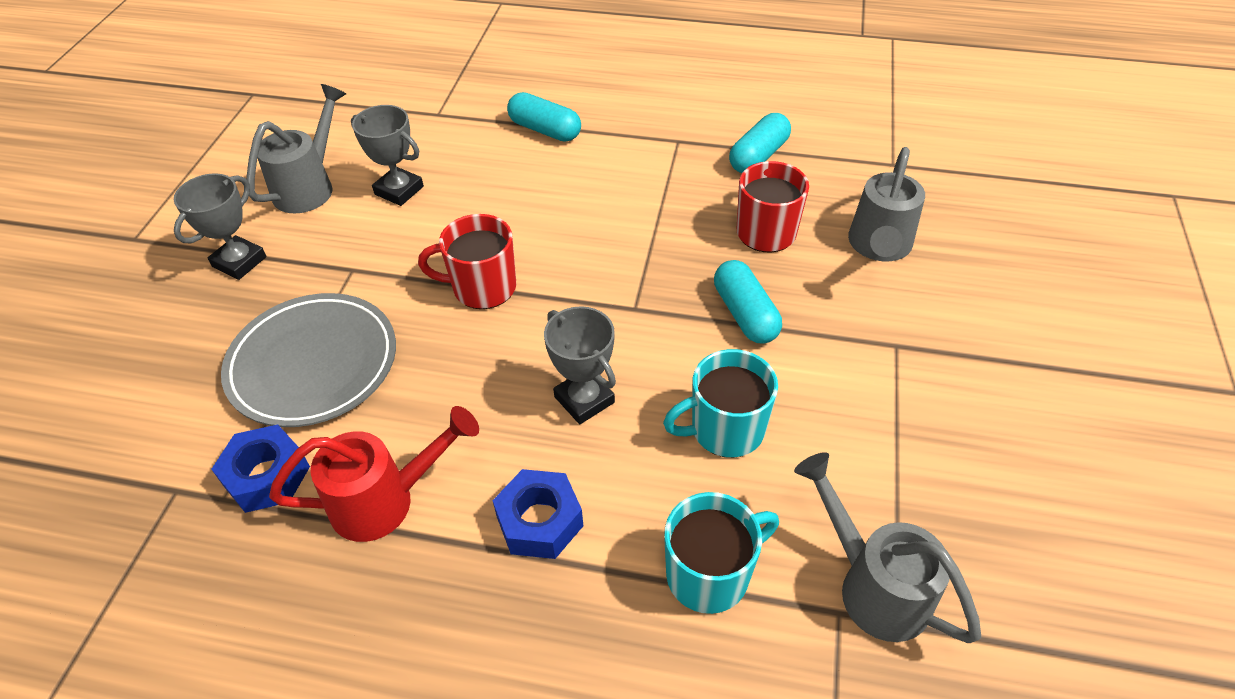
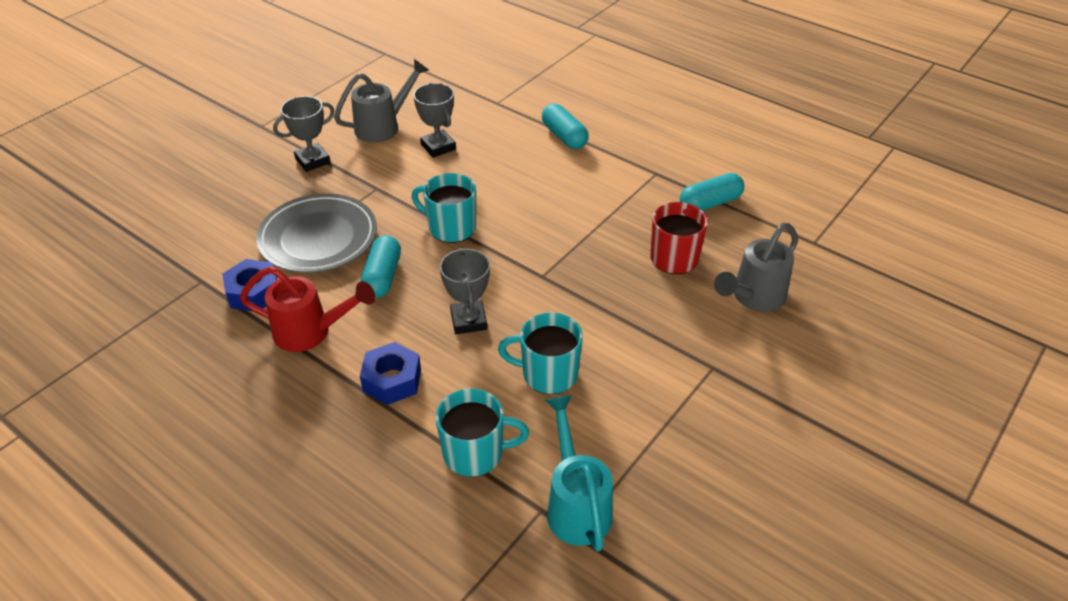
camera: 25 degrees right, 5 degrees down
red mug [418,214,516,309] -> turquoise mug [411,173,476,243]
turquoise capsule [714,260,782,343] -> turquoise capsule moved to [360,235,401,298]
grey watering can [794,452,981,643] -> turquoise watering can [545,395,613,552]

